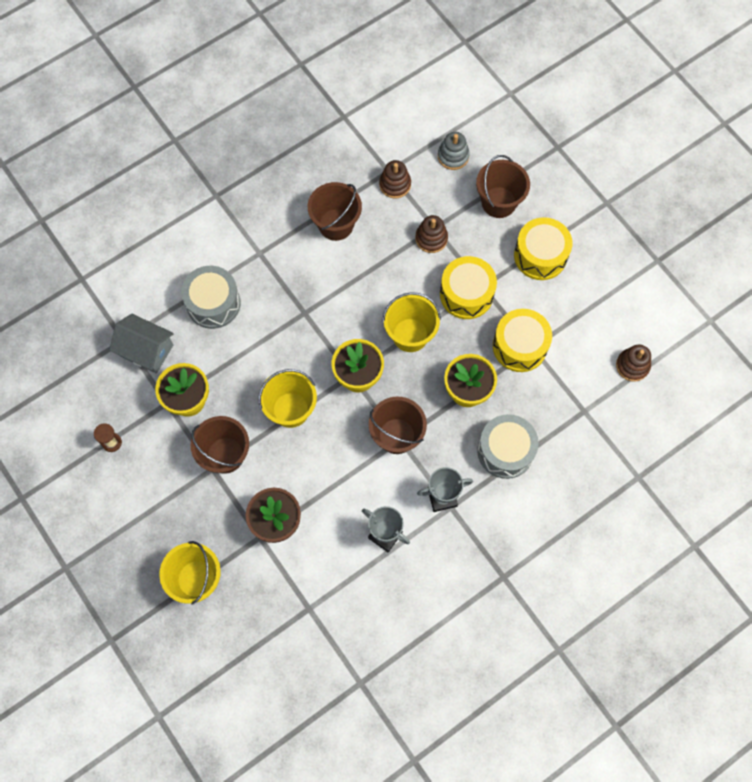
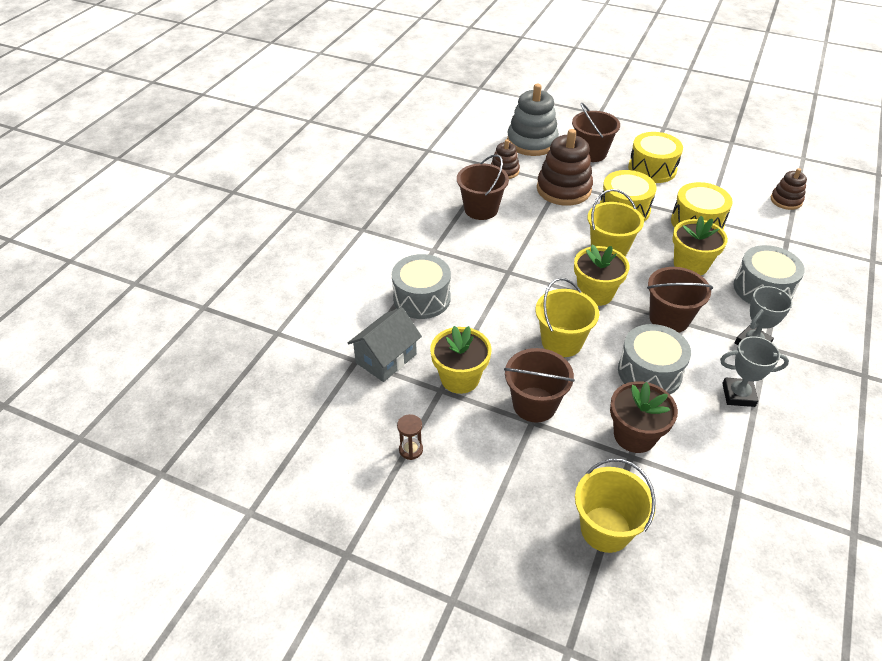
camera: 30 degrees left, 25 degrees down
grey house [110,314,174,374] -> grey house turned 45 degrees counterclockwise [348,307,422,382]
brown stacking toy [415,215,448,253] -> brown stacking toy [537,129,593,206], size x1.82
grey stacking toy [438,132,470,170] -> grey stacking toy [507,84,559,156], size x1.82
none -> grey drum [618,324,691,394]

